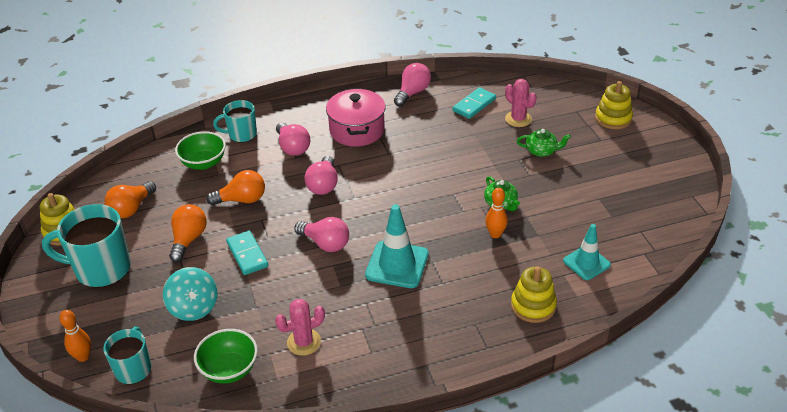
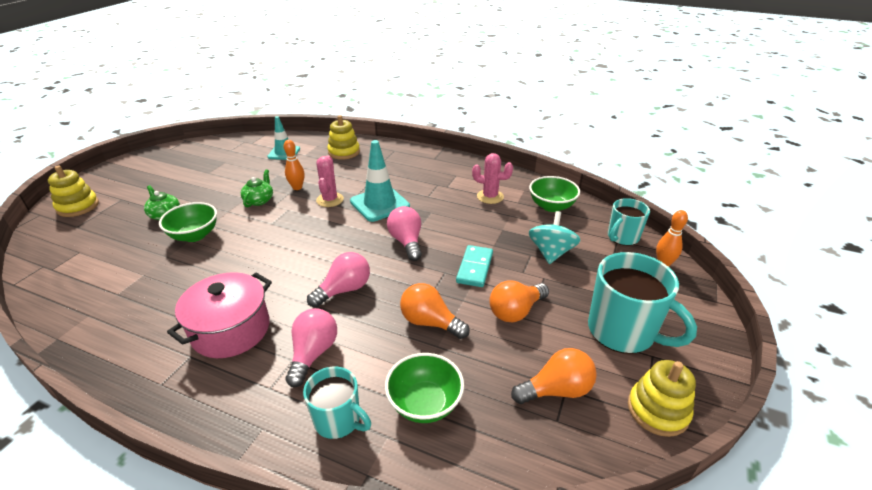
camera: 140 degrees left, 5 degrees down
pink light bulb [394,63,431,106] -> none
turquoise domino [453,87,496,119] -> none
pink cactus [505,79,537,127] -> pink cactus moved to [316,155,344,207]
none -> green bowl [159,202,217,242]

